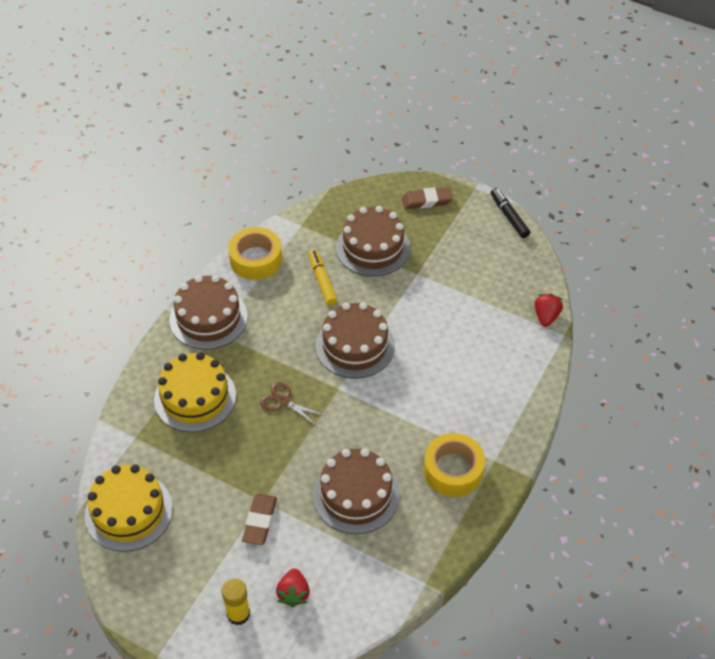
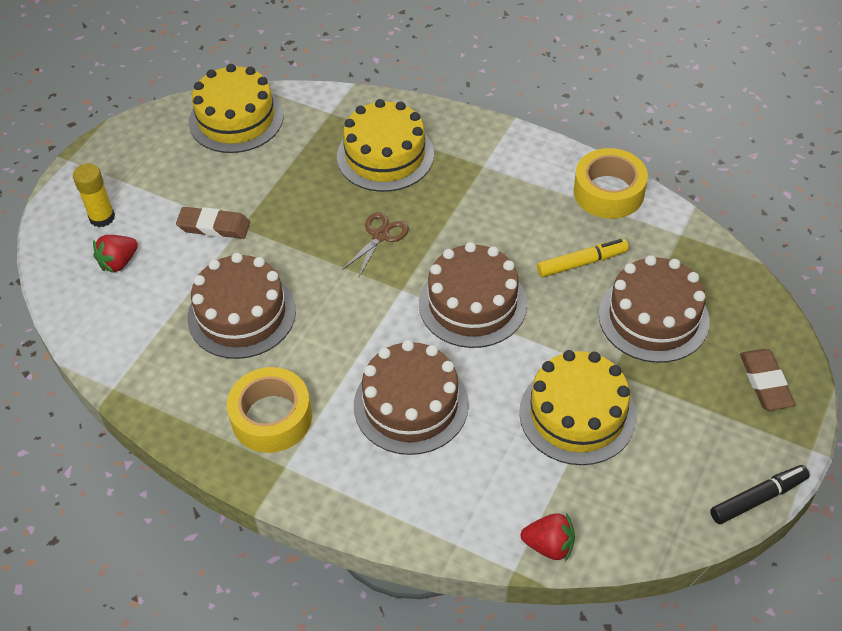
camera: 90 degrees right, 0 degrees up
brown cake [169,275,248,350] -> brown cake moved to [354,340,469,455]
red strawberry [276,568,310,608] -> red strawberry turned 45 degrees counterclockwise [93,235,138,273]
none -> yellow cake [519,350,636,465]

